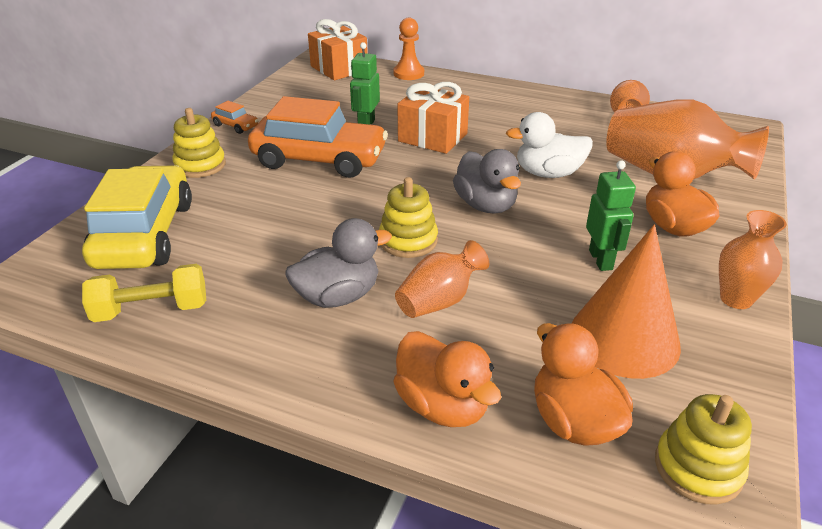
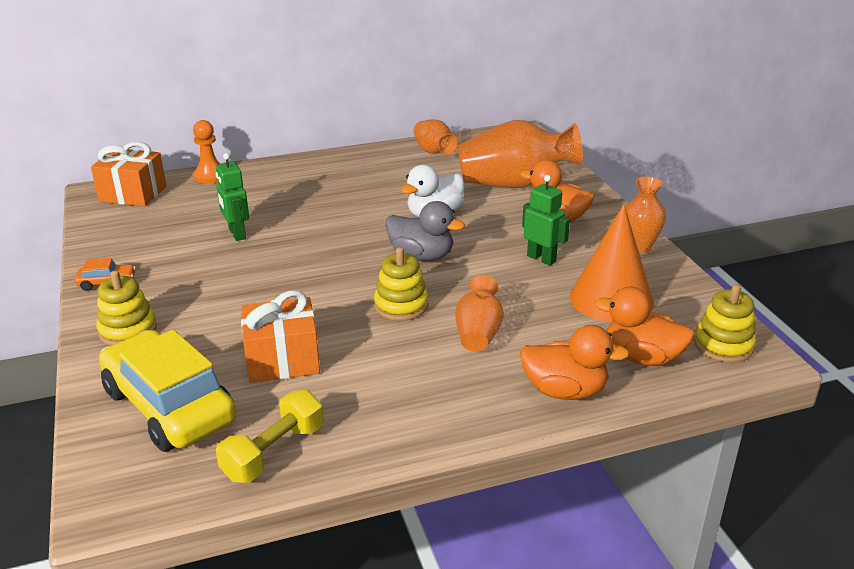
camera: 40 degrees left, 5 degrees down
orange car [248,96,388,178] -> none
grey duck [285,218,392,308] -> none
orange gift [397,82,469,154] -> orange gift moved to [241,290,320,383]

